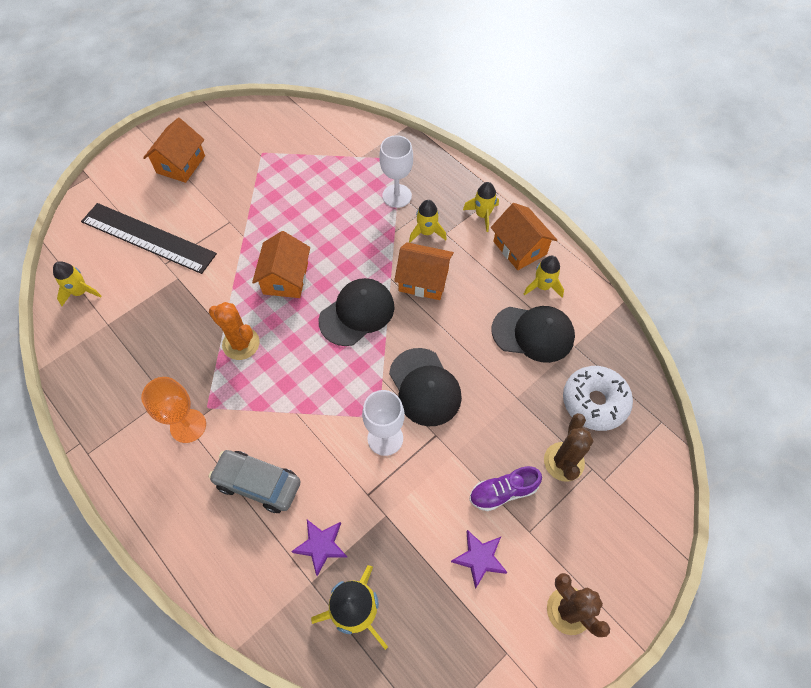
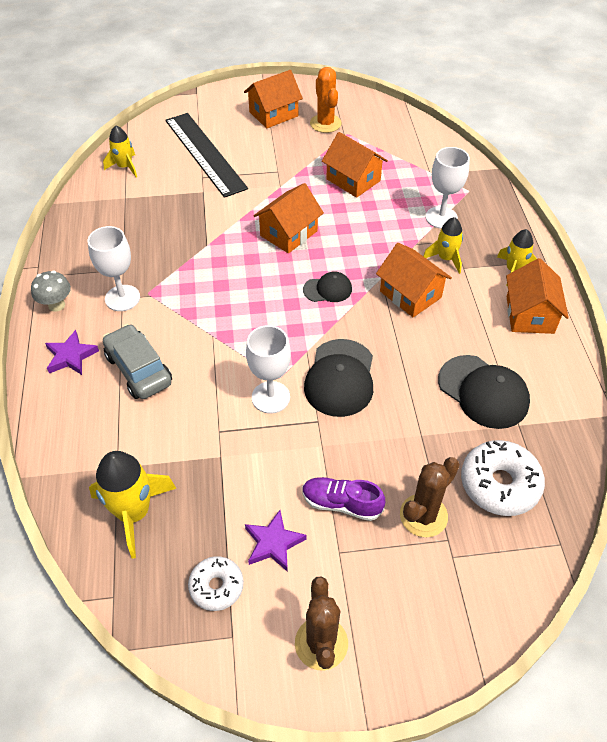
camera: 35 degrees right, 10 degrees down
orange goblet [141,377,206,443] -> white goblet [88,226,140,311]
orange cactus [209,302,260,360] -> orange cactus moved to [310,67,342,133]
purple star [291,520,348,576] -> purple star moved to [45,330,99,375]
black cap [319,278,395,346] -> black cap [303,272,352,302], size x0.57
yellow rocket [524,256,564,297] -> none
none -> grey mushroom [31,271,71,312]
none -> white donut [188,556,244,611]
none -> orange house [322,132,388,198]

